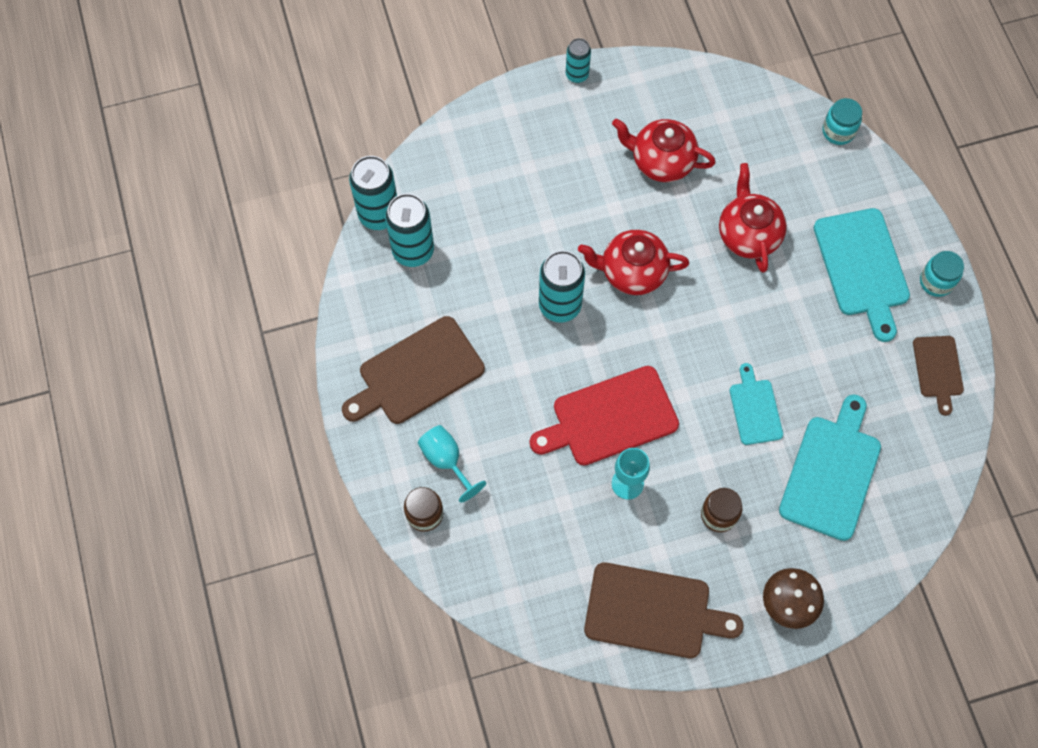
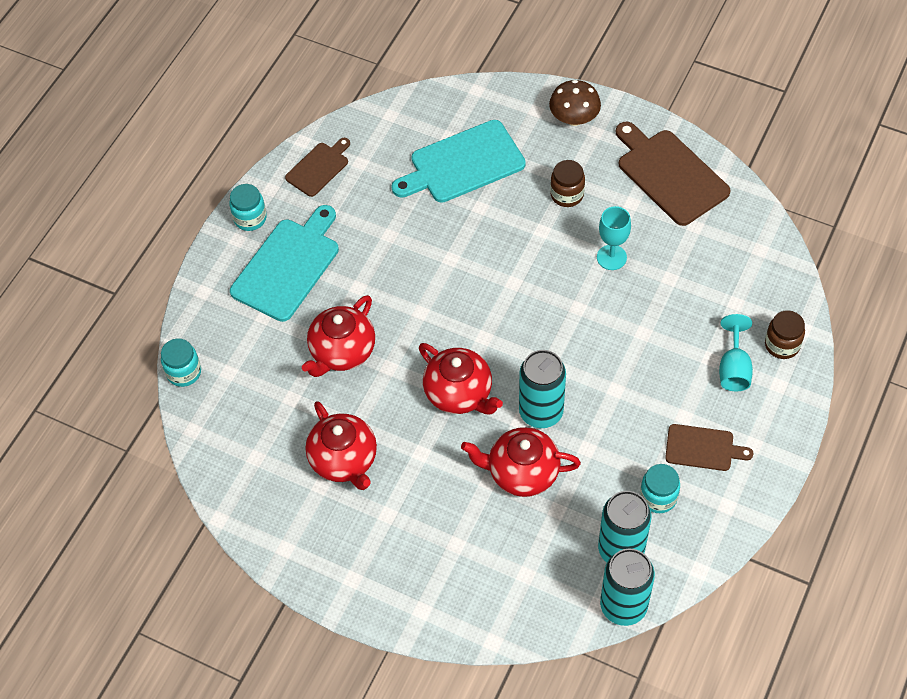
camera: 135 degrees left, 10 degrees down
brown cutting board [342,316,485,424] -> brown cutting board [665,424,753,471], size x0.57
red cutting board [529,366,679,465] -> none
turquoise can [566,38,591,83] -> none
turquoise cutting board [730,363,783,445] -> none
none -> red teapot [461,427,581,497]
none -> turquoise jar [640,464,680,513]

